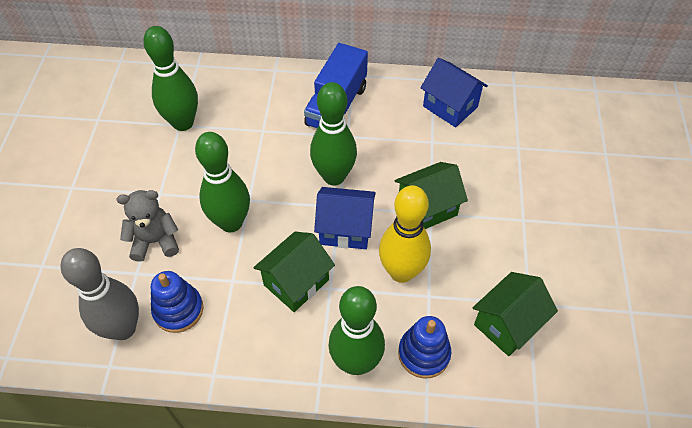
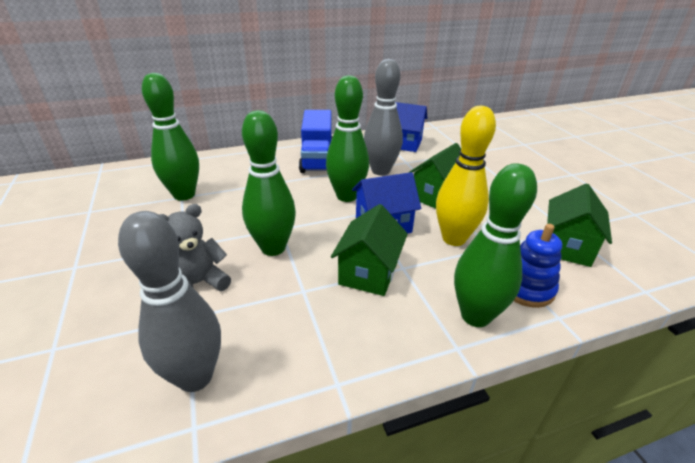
camera: 25 degrees left, 20 degrees down
blue stacking toy [151,271,204,333] -> none
none -> grey bowling pin [364,59,403,175]

